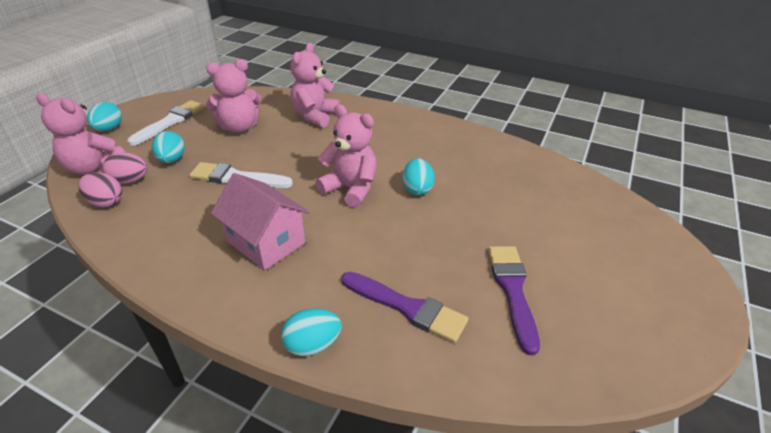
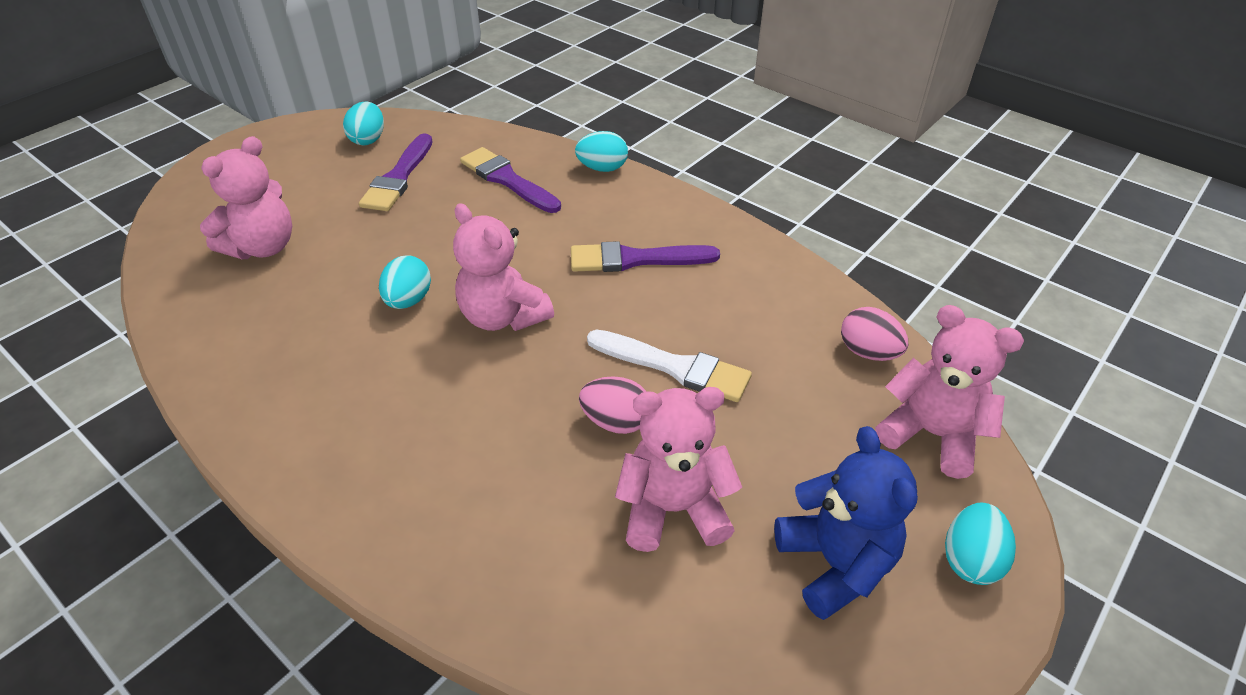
camera: 165 degrees left, 5 degrees up
pink egg [103,152,147,184] -> pink egg moved to [579,376,647,434]
white brush [127,100,205,146] -> blue teddy bear [774,426,918,620]
turquoise egg [152,131,185,163] -> turquoise egg moved to [343,101,384,145]
pink house [211,173,309,270] -> purple brush [571,241,720,272]
pink teddy bear [290,43,340,128] -> pink teddy bear moved to [200,136,292,259]

